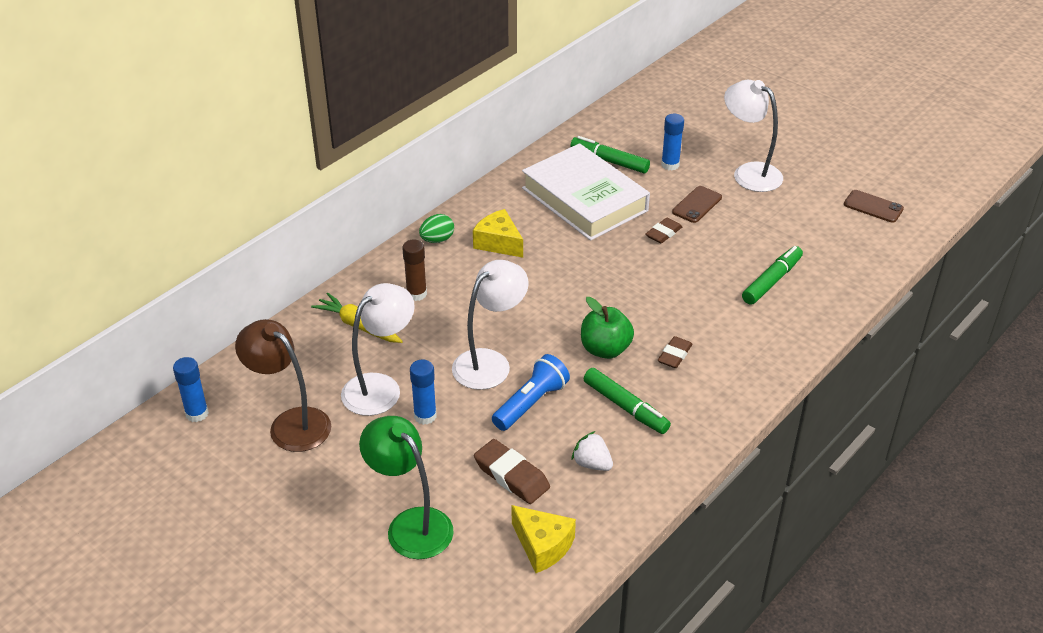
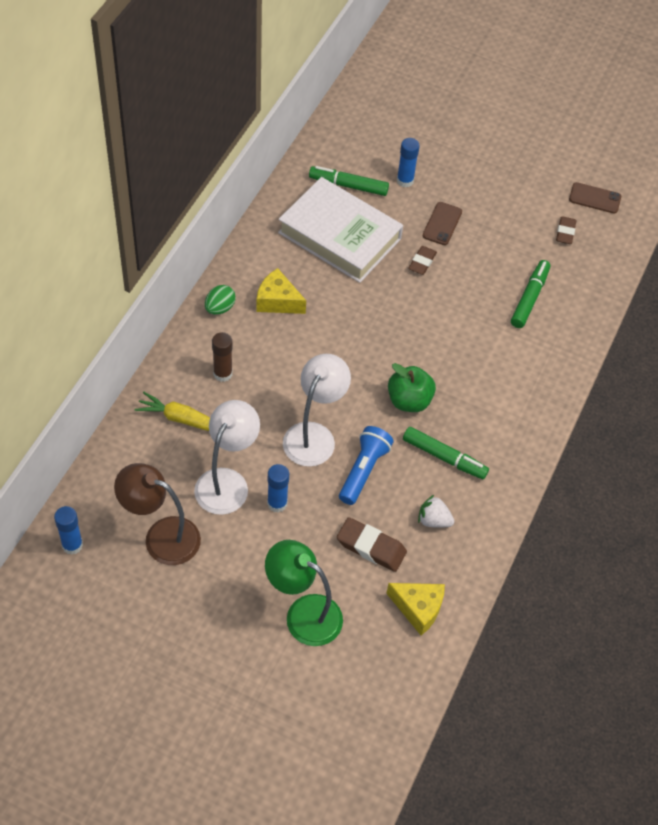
camera: 20 degrees left, 15 degrees up
brown eraser [658,336,692,368] -> brown eraser moved to [556,216,576,244]
white lamp [724,80,783,192] -> none

